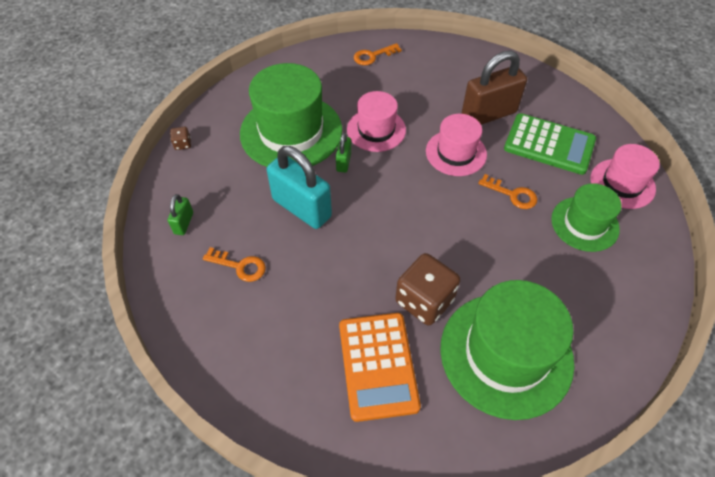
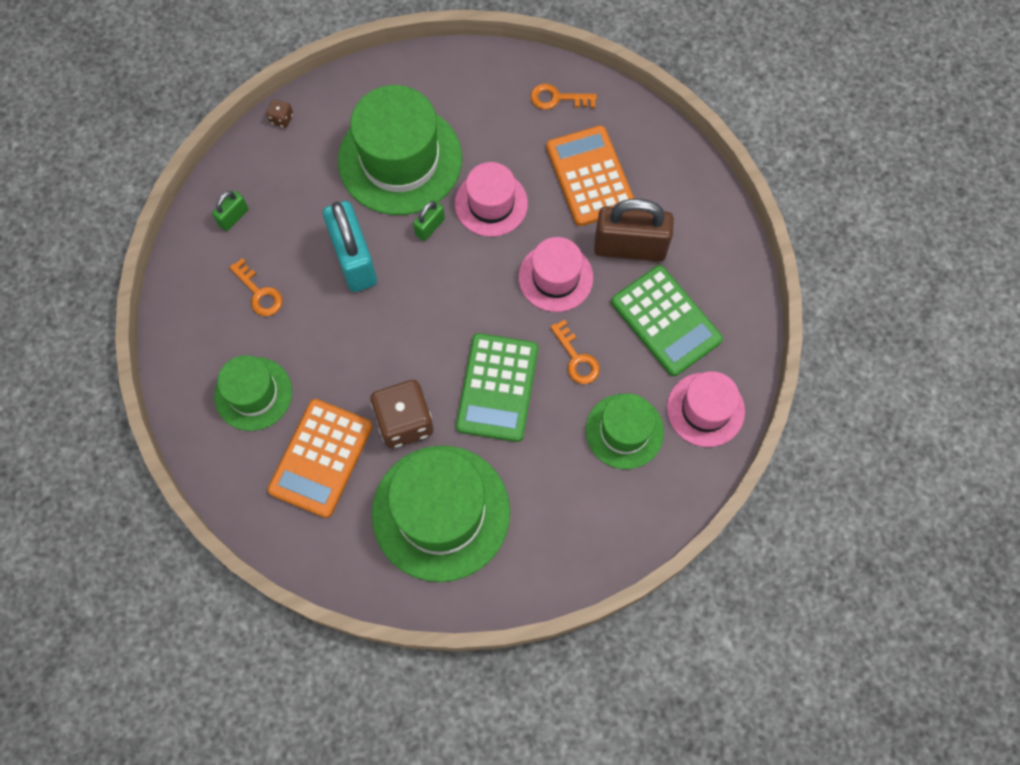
camera: 30 degrees right, 15 degrees up
none -> green hat [214,355,292,431]
none -> green calculator [456,333,538,442]
none -> orange calculator [546,125,634,226]

